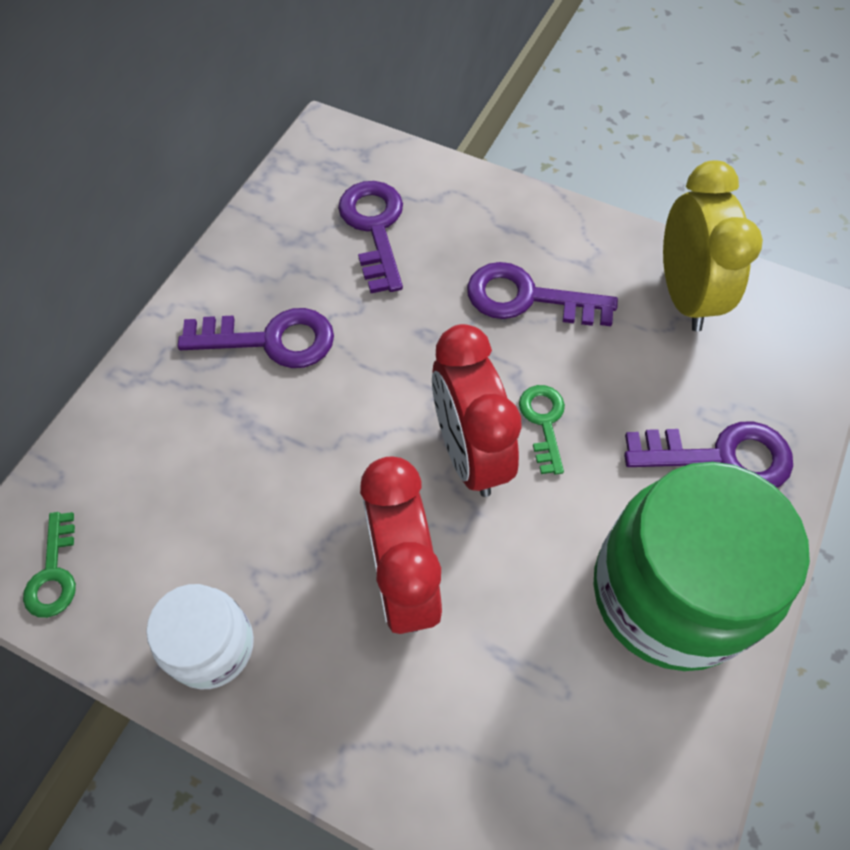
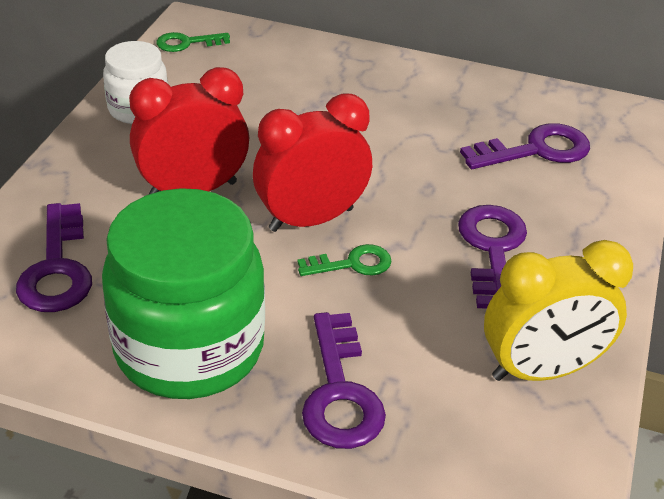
camera: 80 degrees right, 20 degrees down
purple key [178,308,334,368] -> purple key moved to [16,203,92,312]

